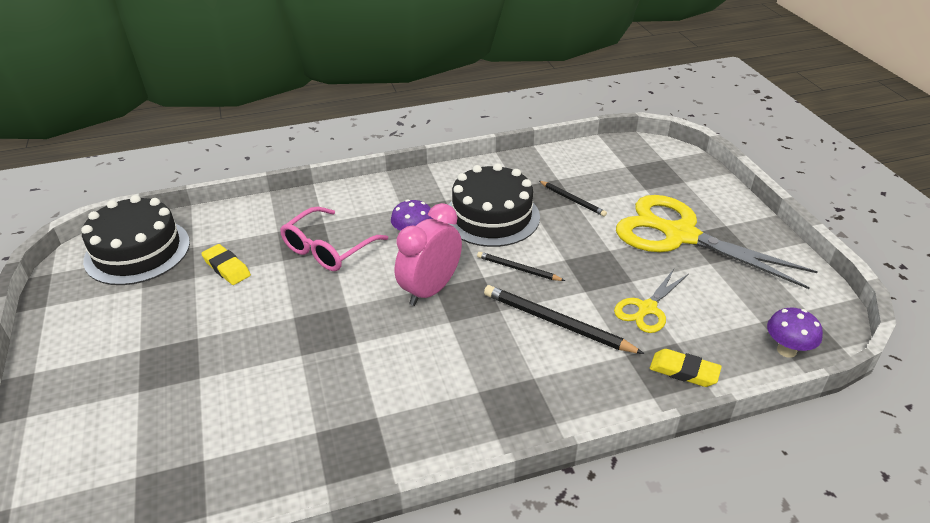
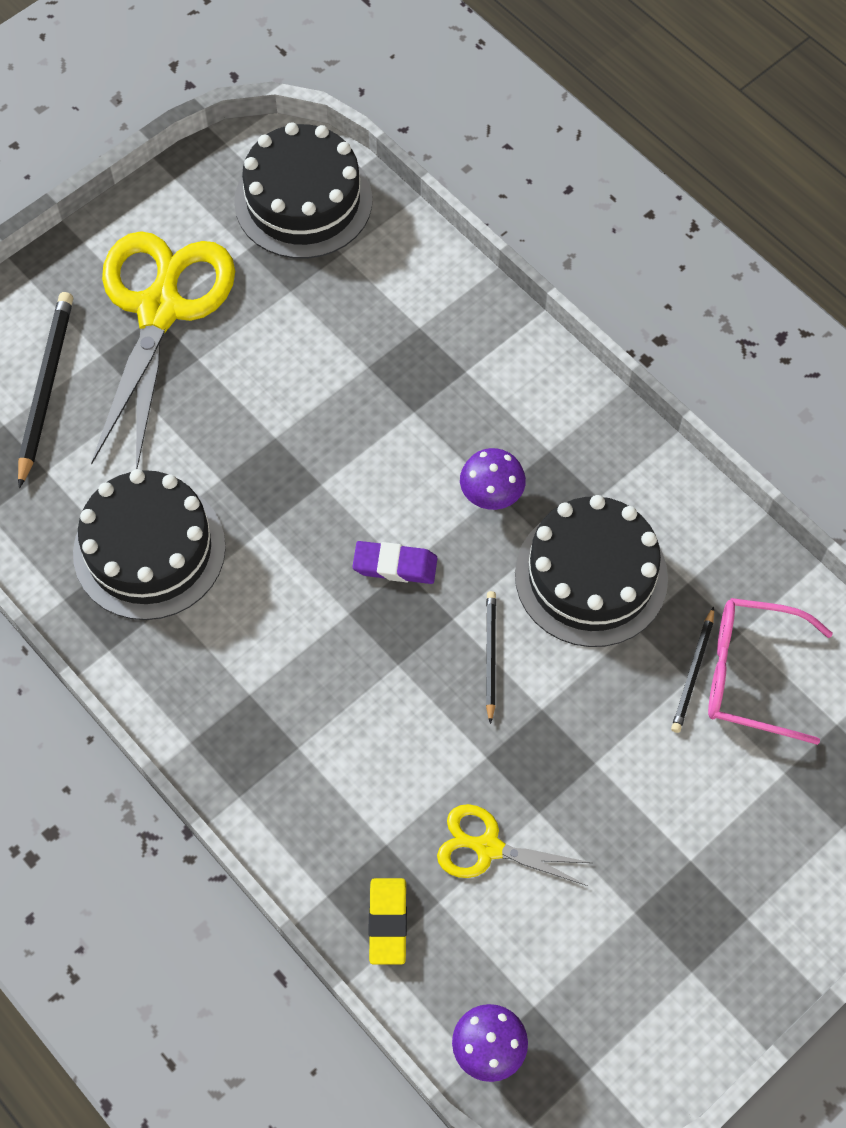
camera: 65 degrees right, 25 degrees up
yellow eraser [201,244,251,285] -> none
pink glasses [280,207,388,271] -> pink glasses moved to [708,598,833,745]
pink clock [395,203,462,306] -> purple eraser [352,541,438,584]
black pencil [484,285,644,354] -> black pencil moved to [18,292,73,488]
yellow scissors [616,195,818,289] -> yellow scissors moved to [91,231,235,469]
none -> black cake [73,469,226,620]

